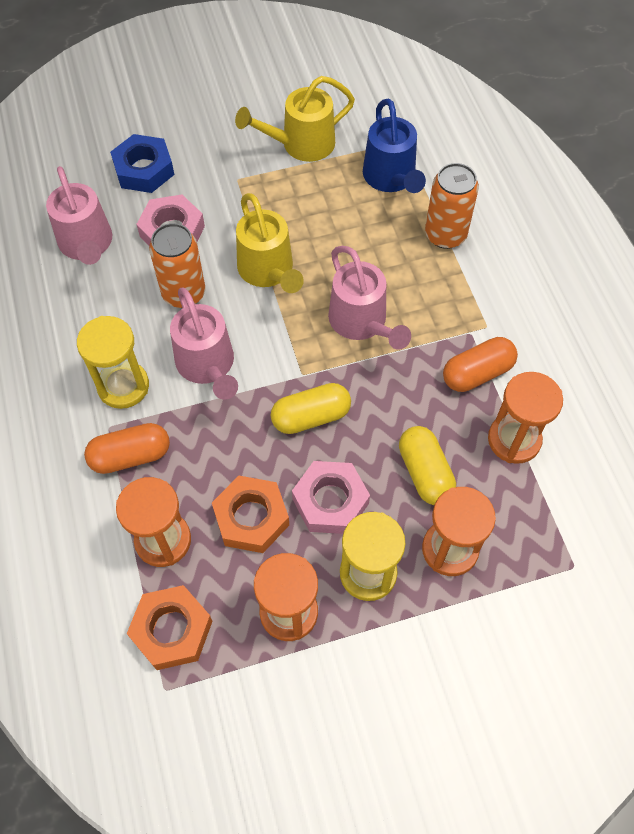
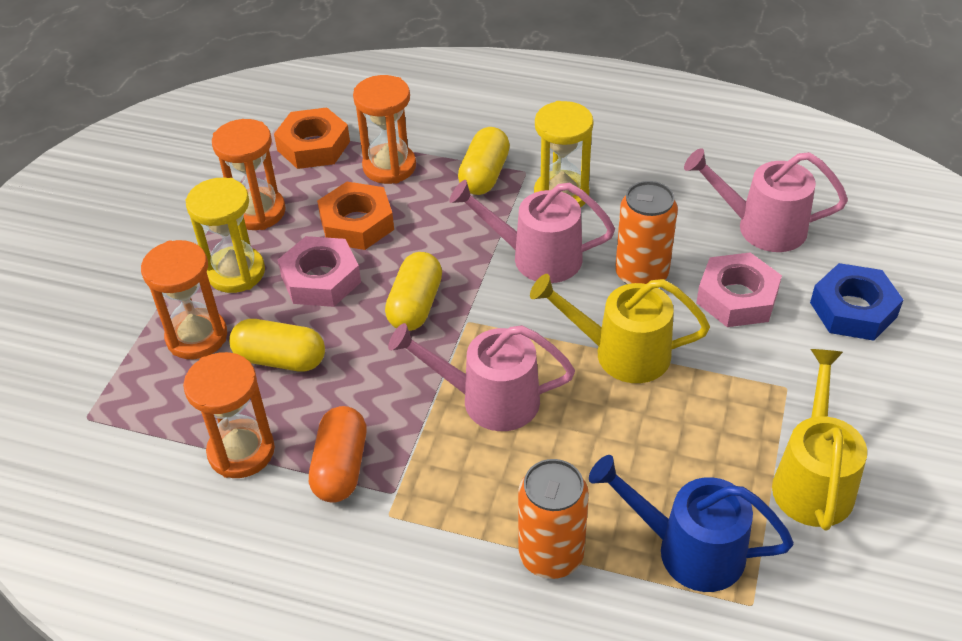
camera: 125 degrees right, 15 degrees down
orange capsule [84,423,170,474] -> yellow capsule [458,127,510,195]

